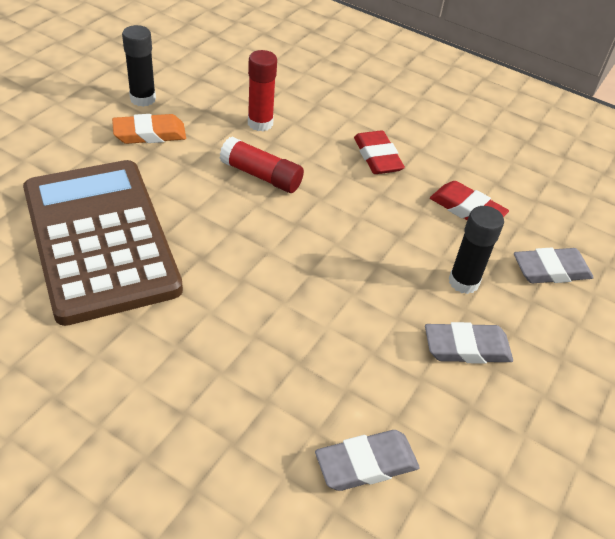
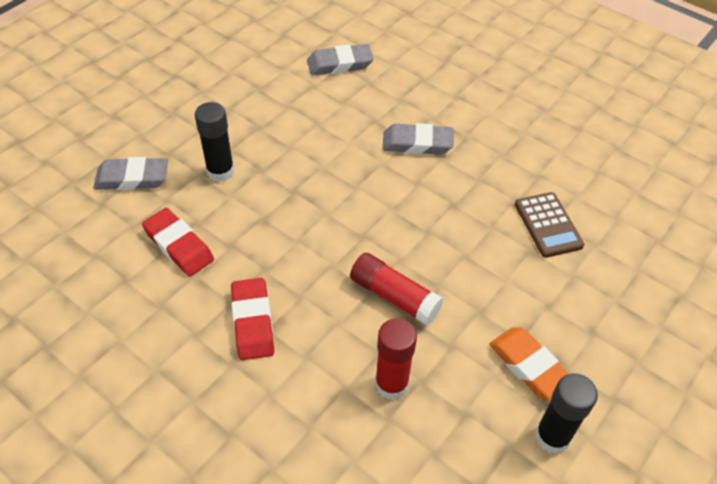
camera: 170 degrees left, 5 degrees up
brown calculator [23,160,183,326] -> brown calculator [515,192,584,258], size x0.40
orange eraser [112,114,186,144] -> orange eraser turned 60 degrees clockwise [489,327,569,401]
grey eraser [425,322,513,364] -> grey eraser moved to [382,123,454,155]

